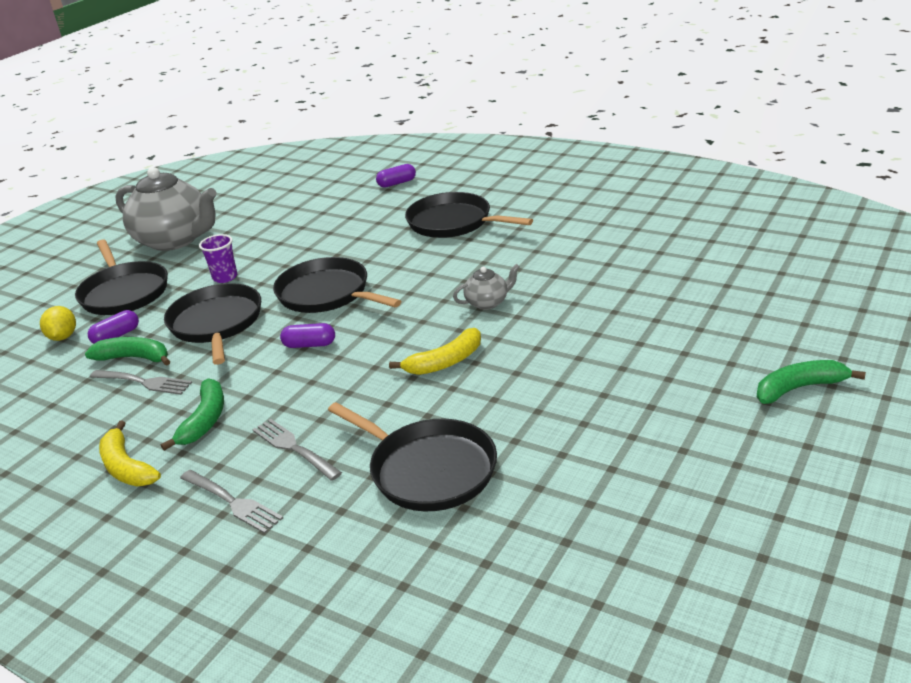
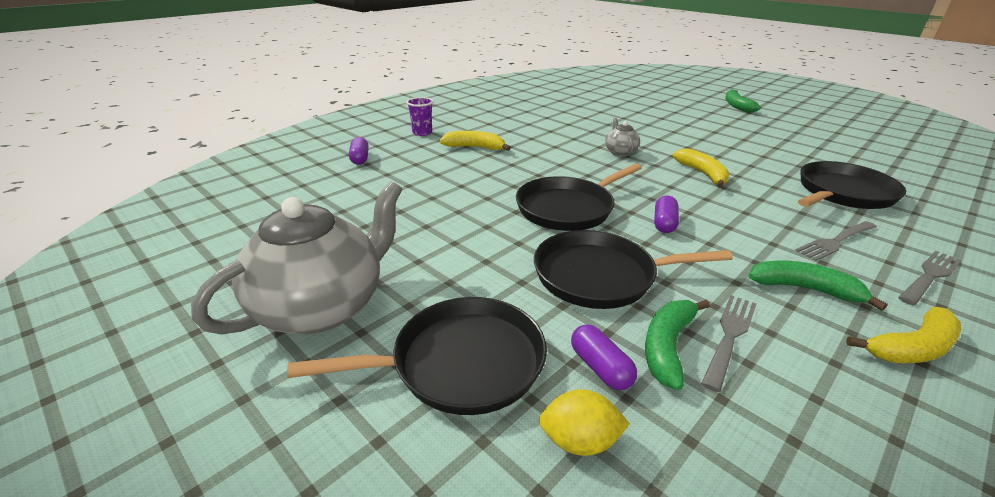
camera: 80 degrees left, 0 degrees up
purple cup [199,234,237,283] -> purple cup moved to [406,97,433,136]
black pan [405,192,533,238] -> yellow banana [439,131,511,151]

